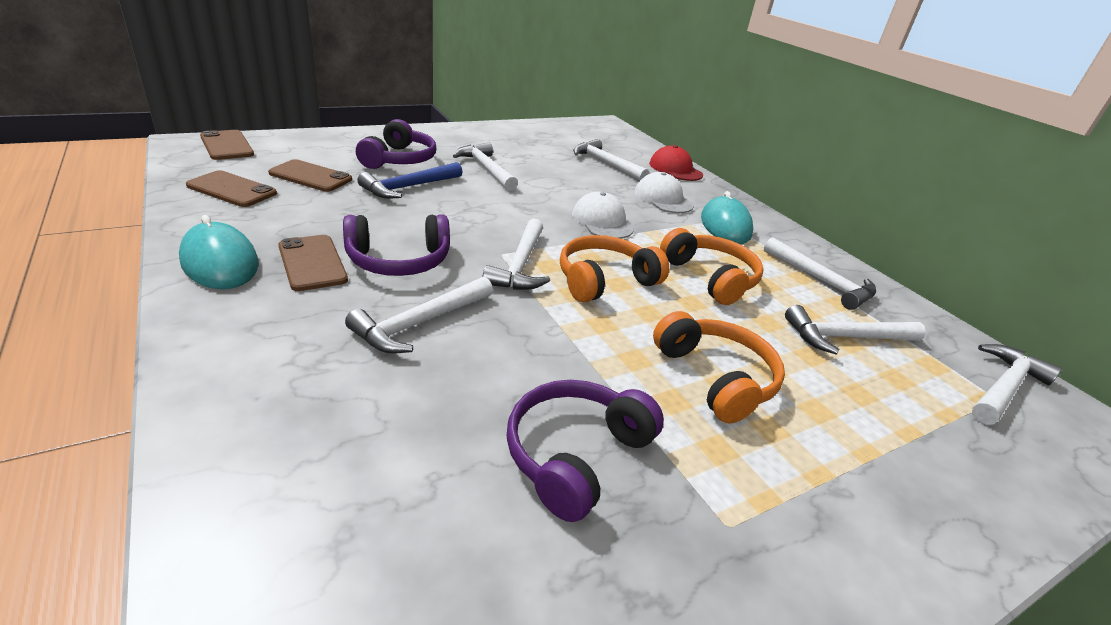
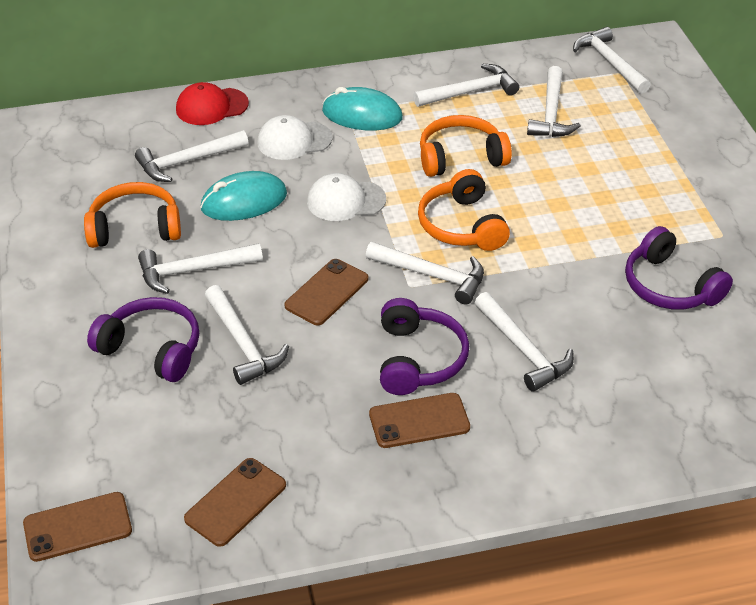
camera: 70 degrees left, 10 degrees up
turquoise mouse [179,215,259,289] -> turquoise mouse moved to [200,171,287,221]
brown phone [268,159,352,192] -> brown phone moved to [284,259,368,325]
blue hammer [358,162,462,199] -> white hammer [205,285,289,385]
orange headphones [653,311,785,424] -> orange headphones moved to [84,182,181,248]

